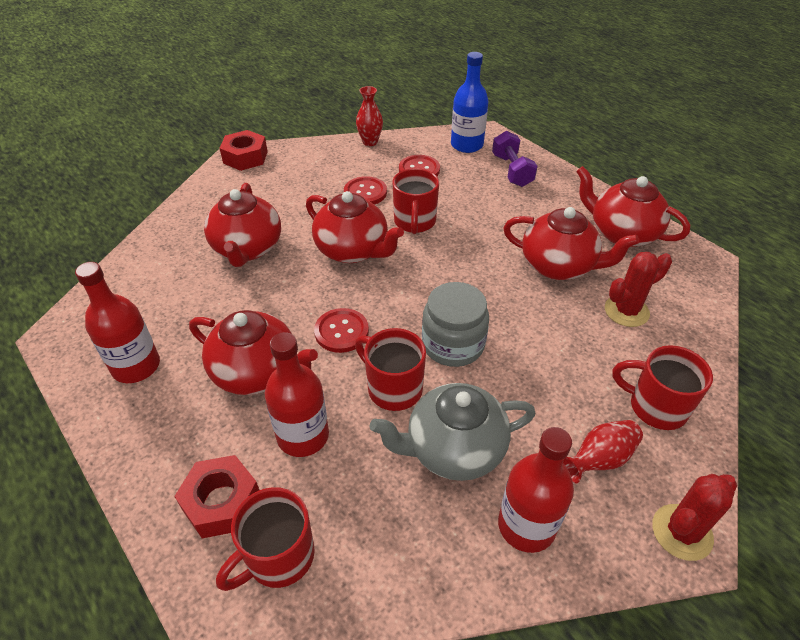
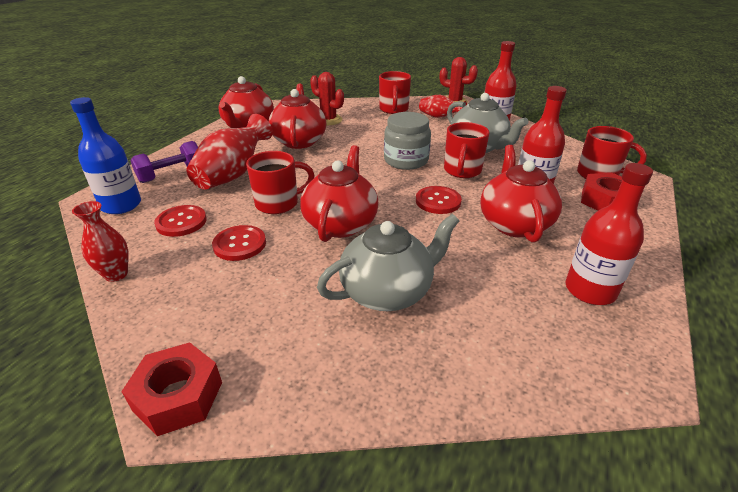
camera: 115 degrees left, 10 degrees down
red teapot [204,183,281,267] -> grey teapot [317,214,459,311]
none -> red vase [186,114,273,190]

